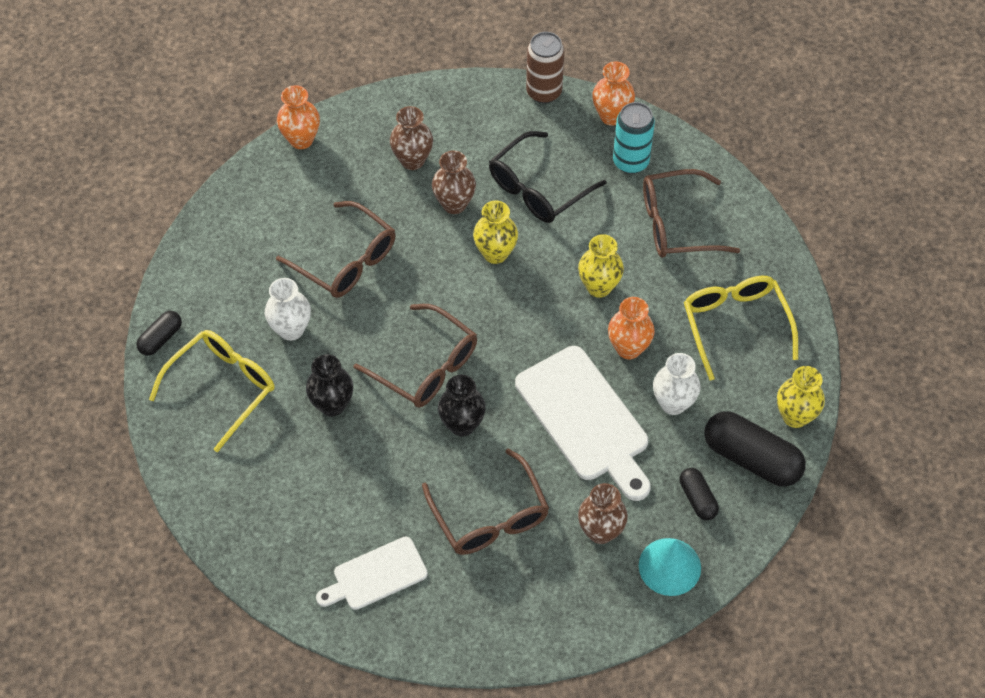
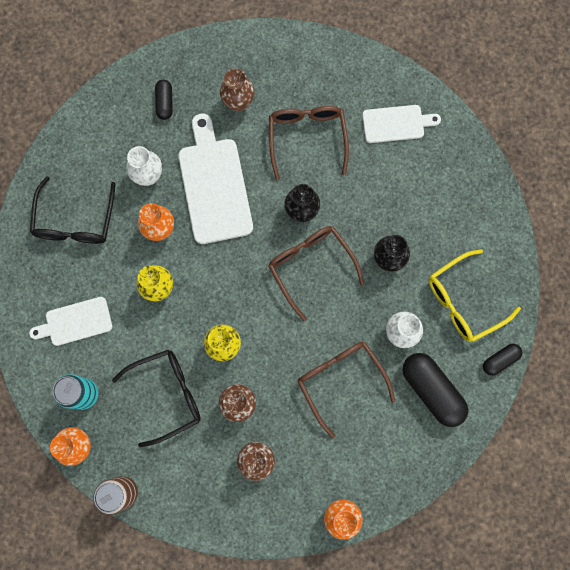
camera: 160 degrees left, 20 degrees up
turquoise cone [639,538,701,596] -> none
brown glasses [643,169,740,258] -> white cutting board [29,297,113,346]
yellow glasses [684,276,798,380] -> black glasses [30,176,116,244]
black capsule [704,411,806,487] -> black capsule moved to [402,353,468,427]
yellow vase [777,366,825,428] -> none

